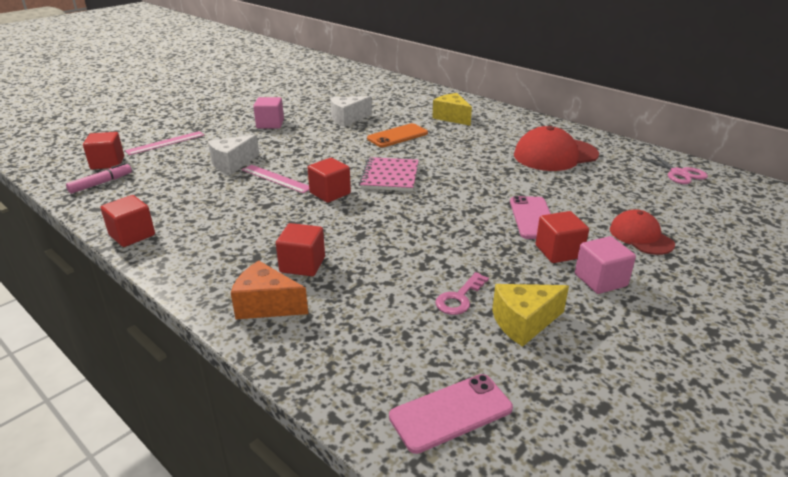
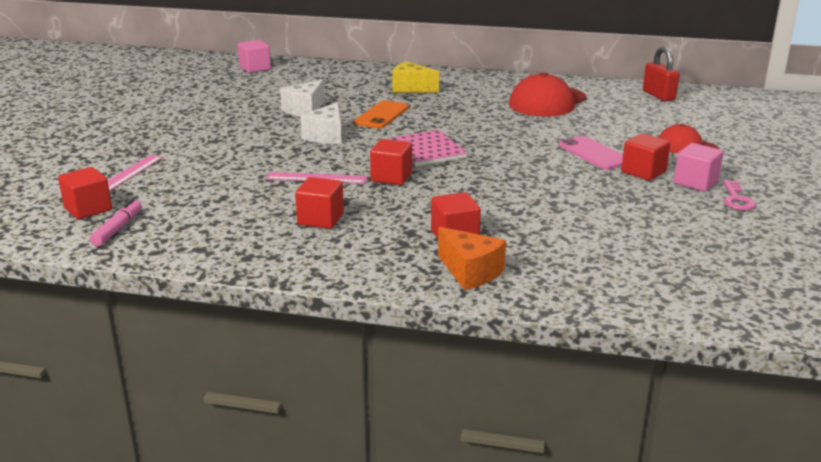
camera: 30 degrees left, 5 degrees down
red cube [100,195,155,247] -> red cube moved to [295,177,344,229]
white cheese [208,135,259,174] -> white cheese moved to [300,102,342,144]
orange cheese [231,261,308,319] -> orange cheese turned 120 degrees counterclockwise [438,227,506,290]
pink cube [253,97,284,129] -> pink cube moved to [237,40,271,73]
pink phone [389,374,513,454] -> none
pink key [435,272,489,315] -> pink key moved to [723,180,756,211]
yellow cheese [492,284,569,347] -> none
pink scissors [635,151,708,184] -> red padlock [643,47,679,102]

